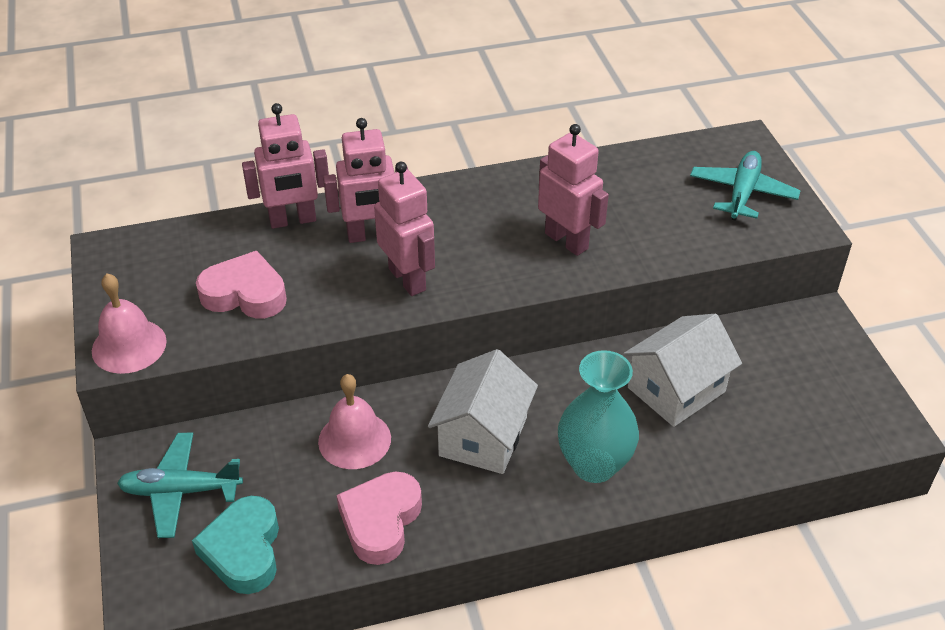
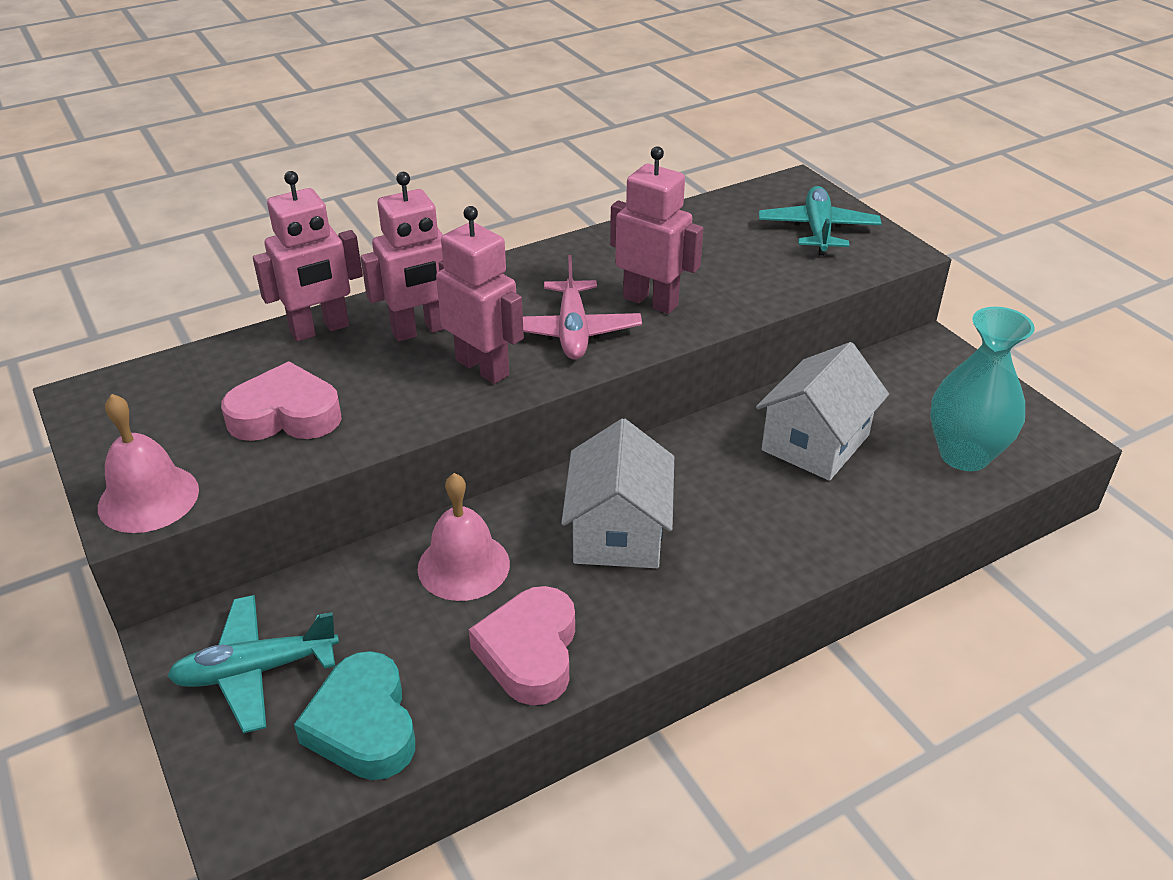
camera: 15 degrees left, 5 degrees down
turquoise vase [558,350,639,483] -> turquoise vase moved to [930,307,1034,471]
none -> pink plane [523,255,642,360]

